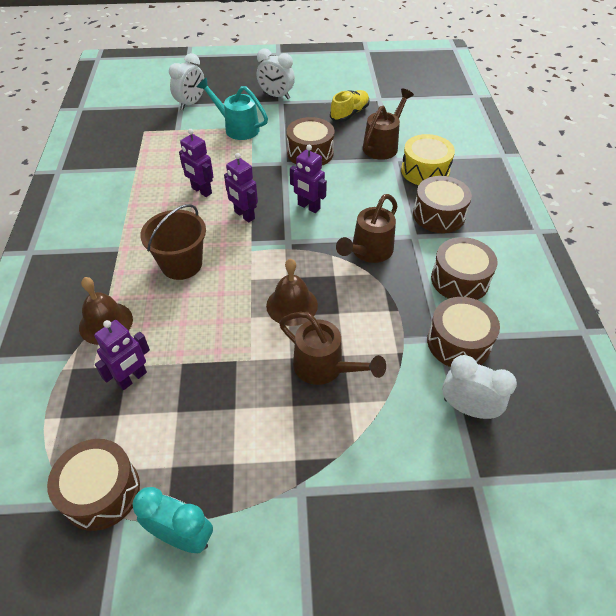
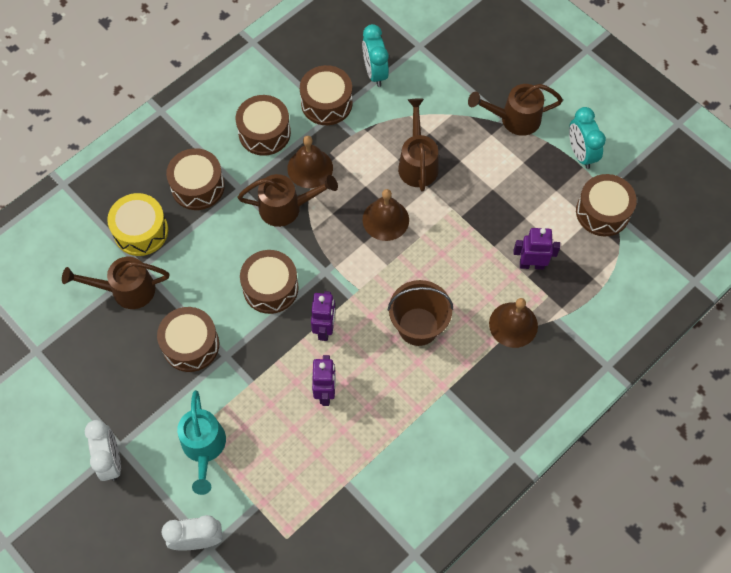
camera: 130 degrees left, 15 degrees up
purple robot [290,145,327,213] -> brown drum [240,250,299,314]
yellow shoe [330,90,370,122] -> none
white clock [442,355,517,419] -> turquoise clock [362,24,389,87]
none -> brown bell [287,136,333,188]
none -> brown watering can [468,84,563,136]

